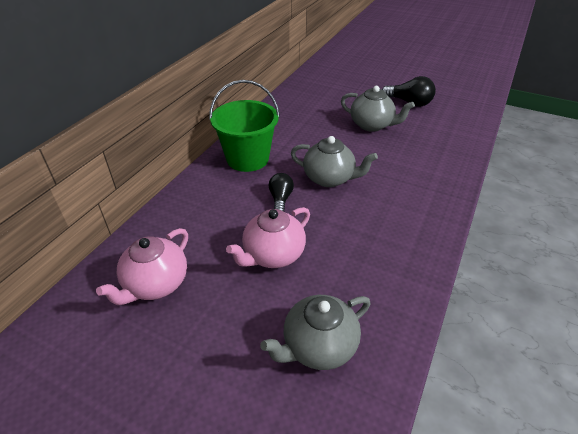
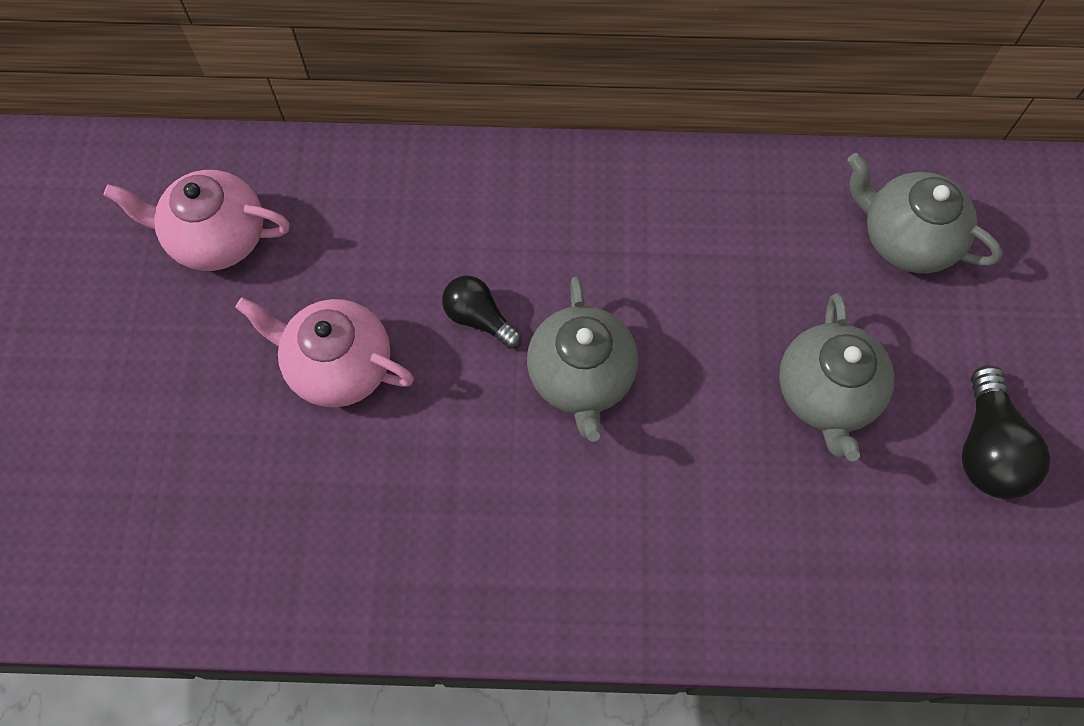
camera: 65 degrees right, 25 degrees up
green bucket [209,80,280,172] -> none
grey teapot [260,295,370,370] -> grey teapot moved to [847,153,1003,273]
black light bulb [269,173,294,211] -> black light bulb turned 120 degrees counterclockwise [442,275,522,349]

